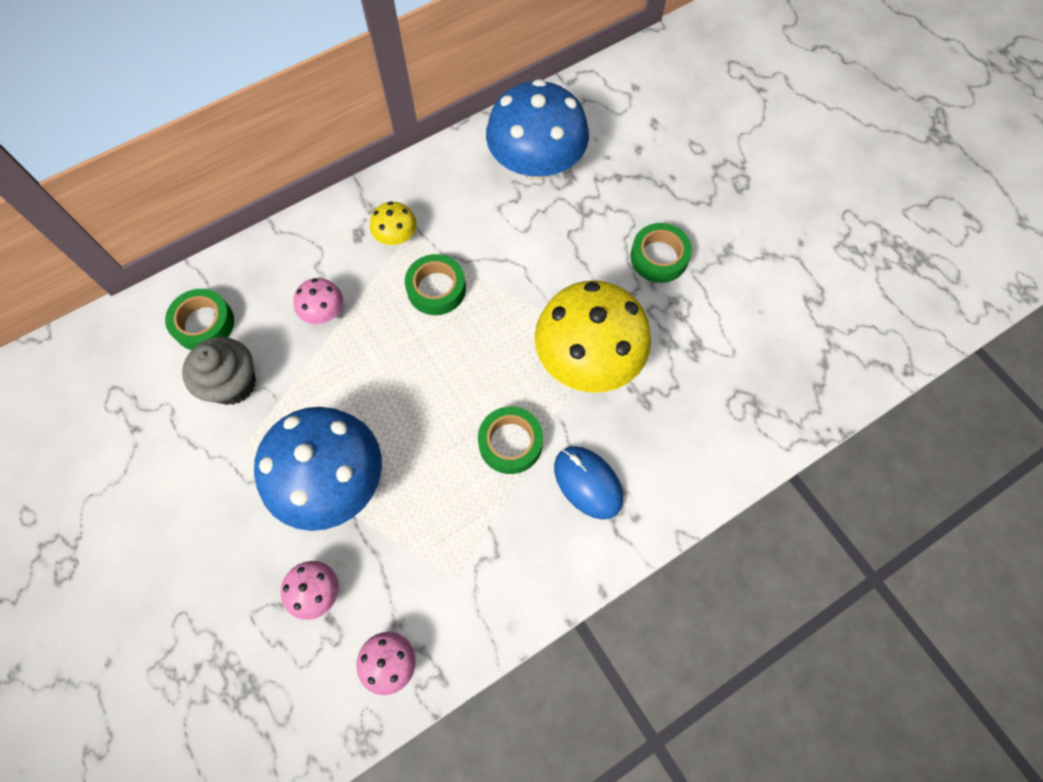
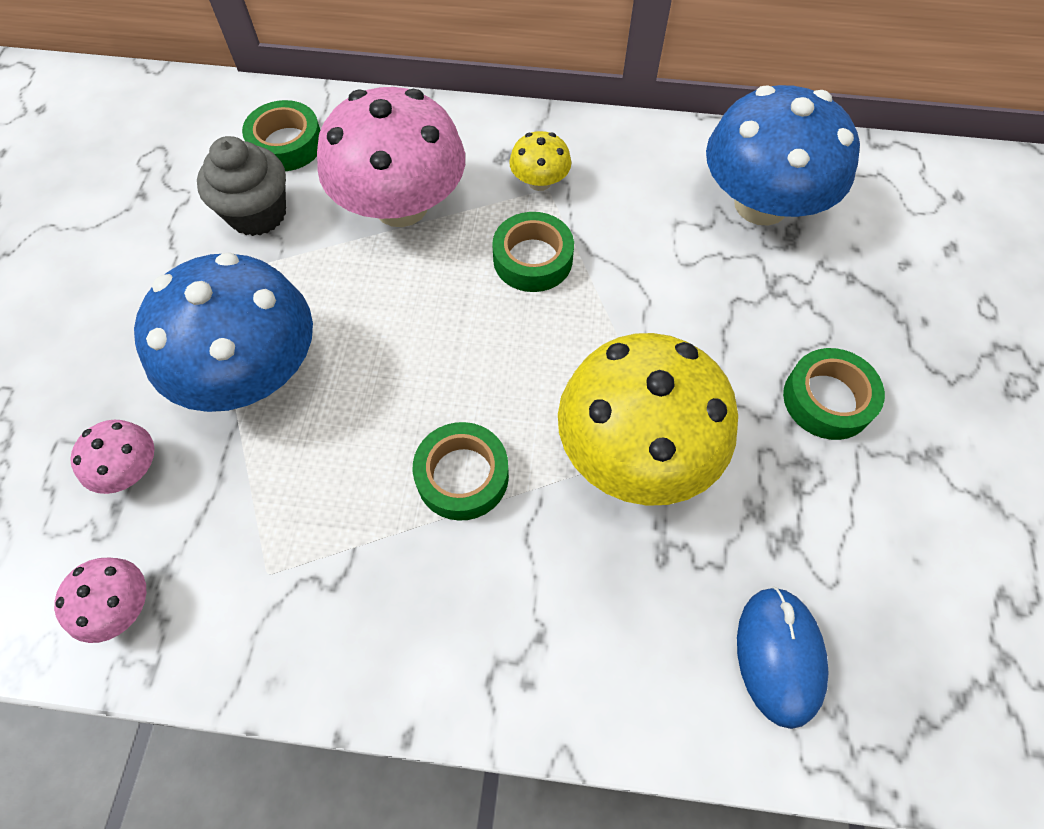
camera: 40 degrees right, 5 degrees down
pink mushroom [293,278,343,324] -> pink mushroom [317,87,465,227], size x2.23
blue mouse [554,446,623,520] -> blue mouse moved to [737,586,829,729]

